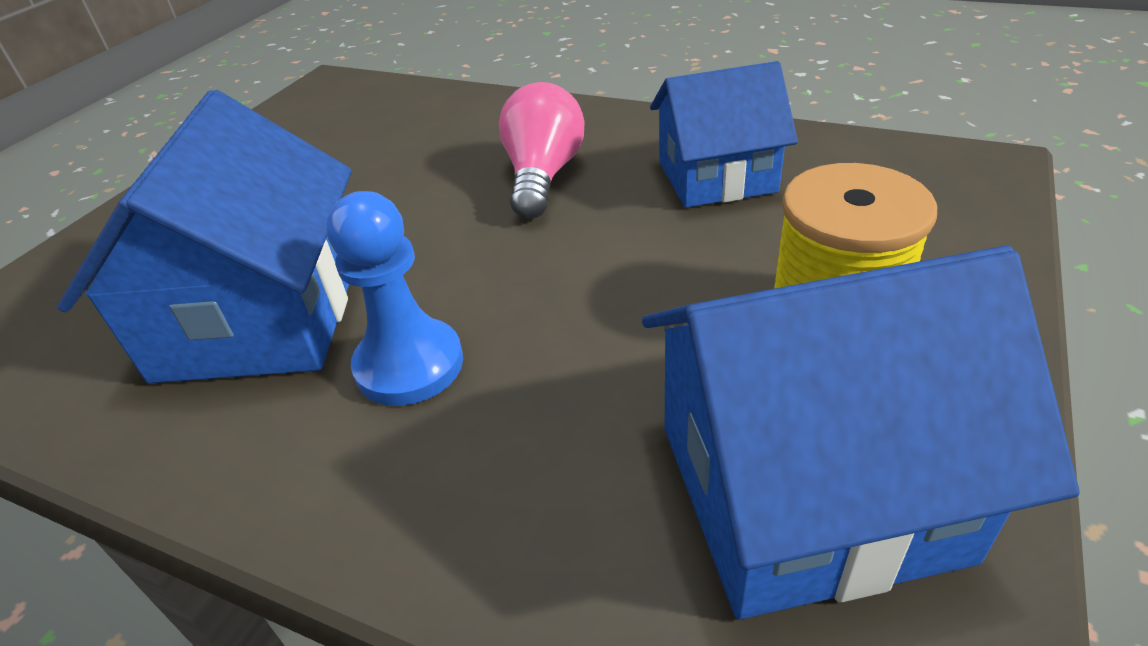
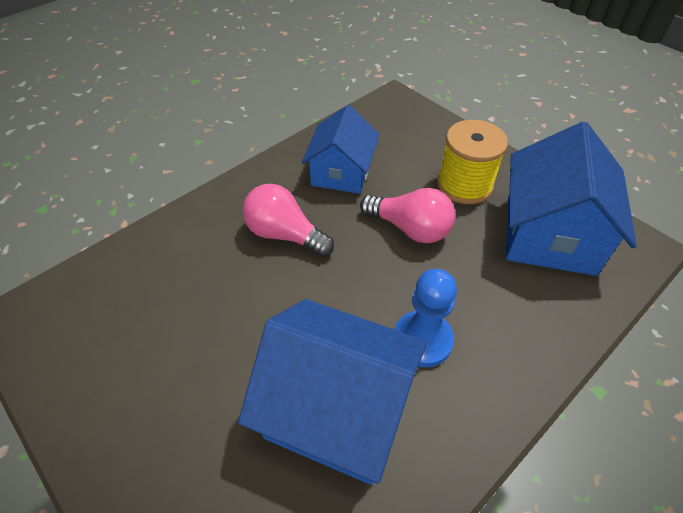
camera: 70 degrees left, 10 degrees up
none -> pink light bulb [360,188,455,243]

